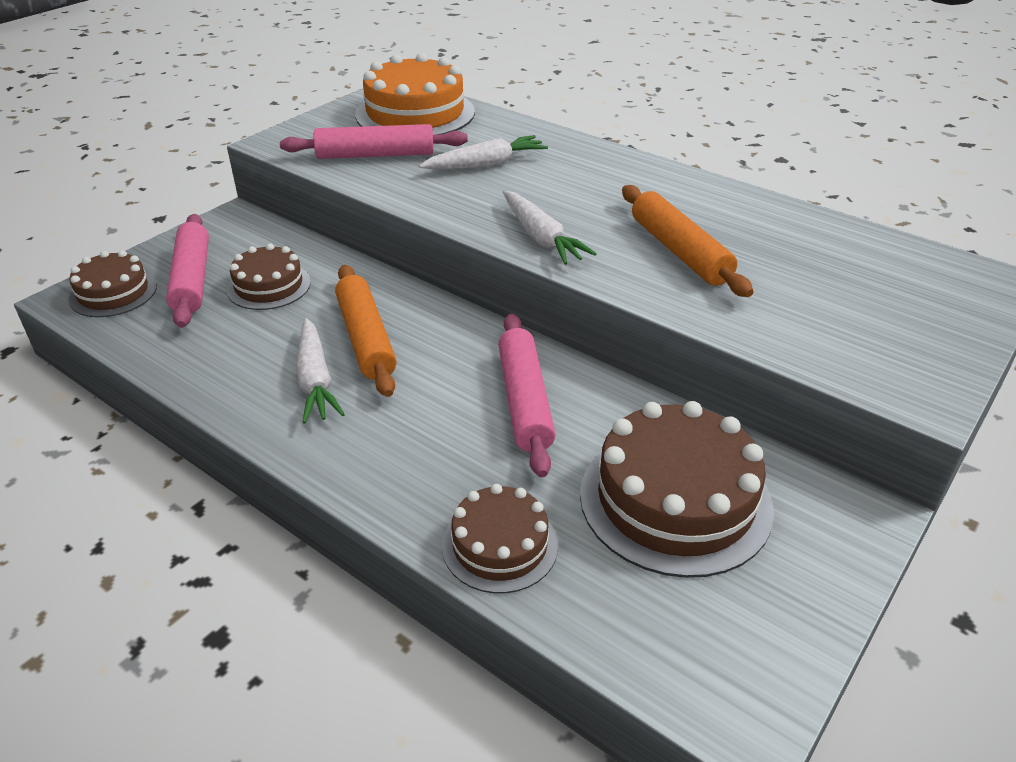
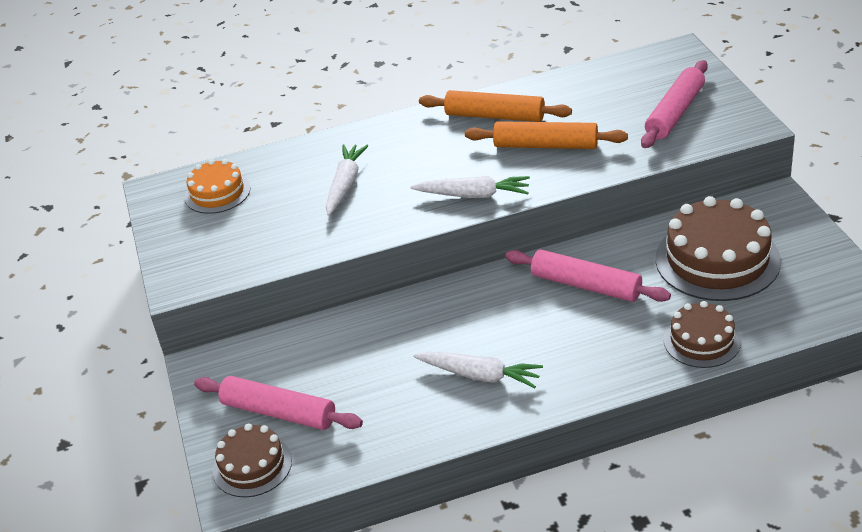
camera: 50 degrees left, 0 degrees up
brown cake [227,243,311,310] -> none
pink rolling pin [280,124,468,159] -> pink rolling pin moved to [641,60,708,148]
orange rolling pin [335,265,397,397] -> orange rolling pin moved to [419,90,572,122]
orange cake [355,53,475,135] -> orange cake [185,159,251,214], size x0.58

